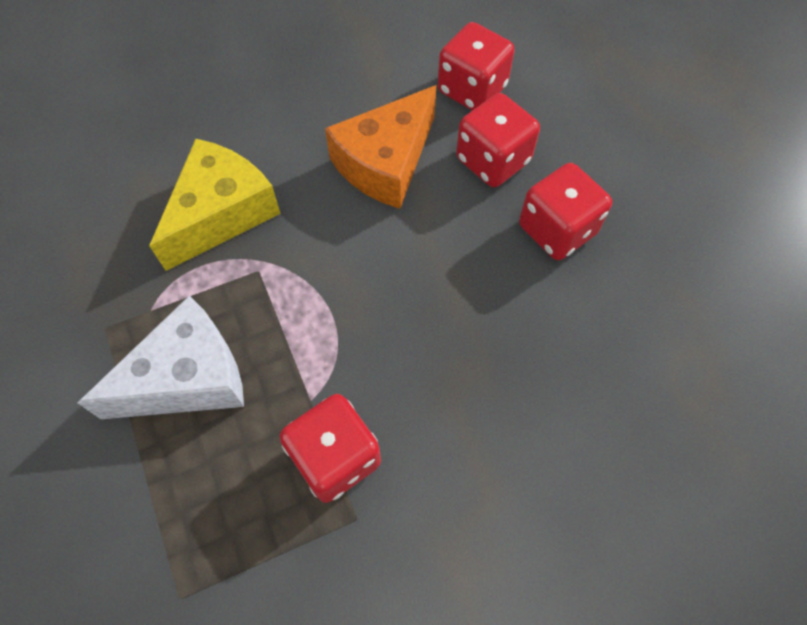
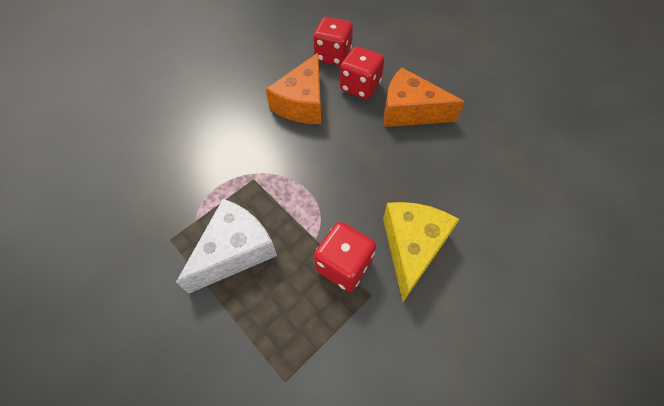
camera: 20 degrees left, 5 degrees down
yellow cheese [149,138,281,271] -> yellow cheese moved to [383,202,460,302]
red dice [519,163,612,260] -> orange cheese [384,67,464,127]

